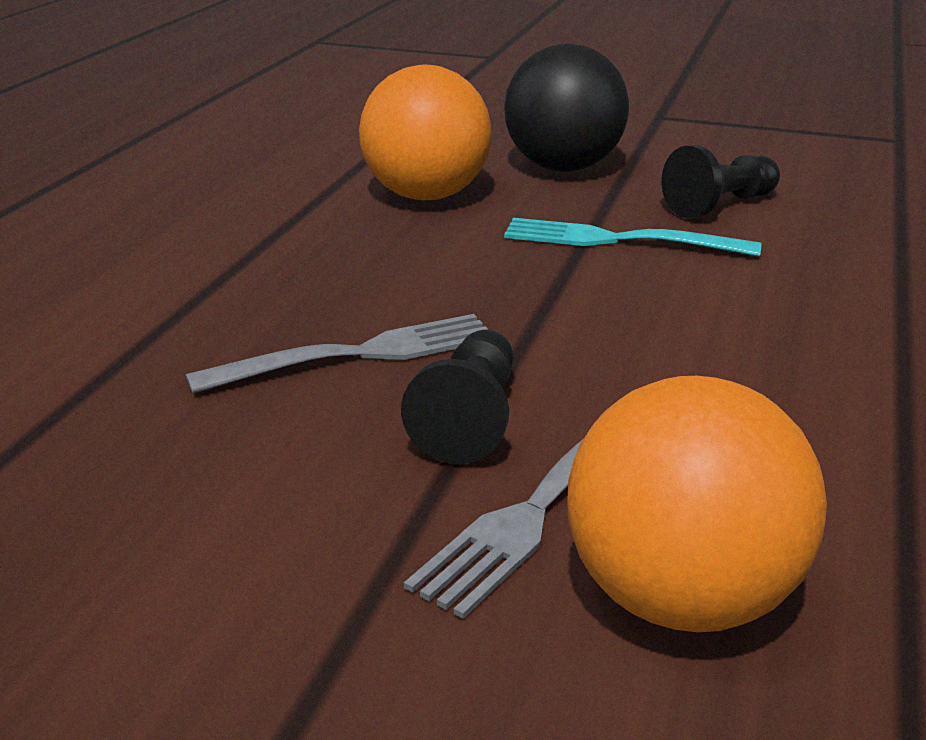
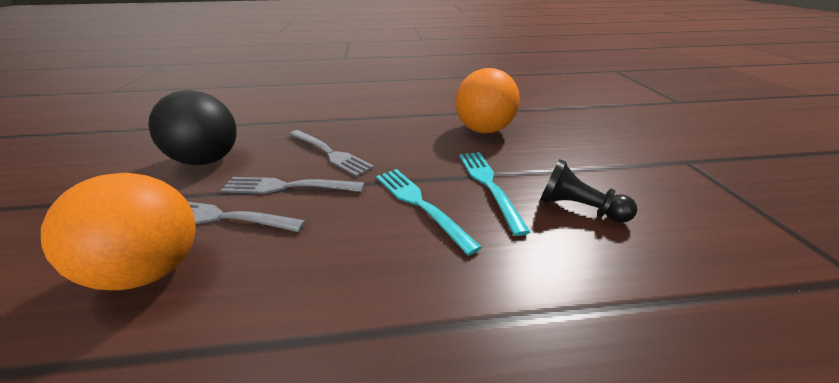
camera: 65 degrees right, 5 degrees up
black pawn [401,329,514,464] -> grey fork [220,177,364,194]
black ball [504,44,629,172] -> black ball moved to [148,90,237,165]
none -> turquoise fork [376,169,482,256]

